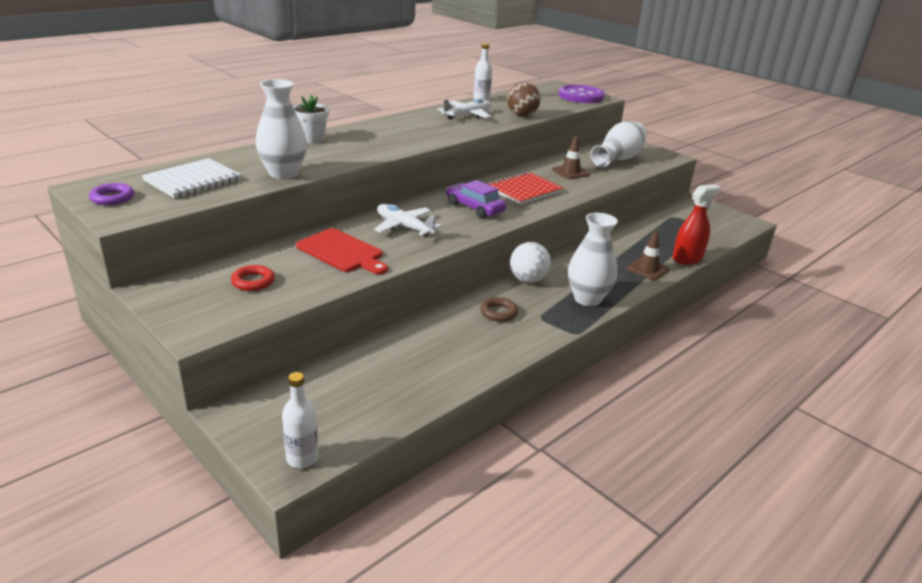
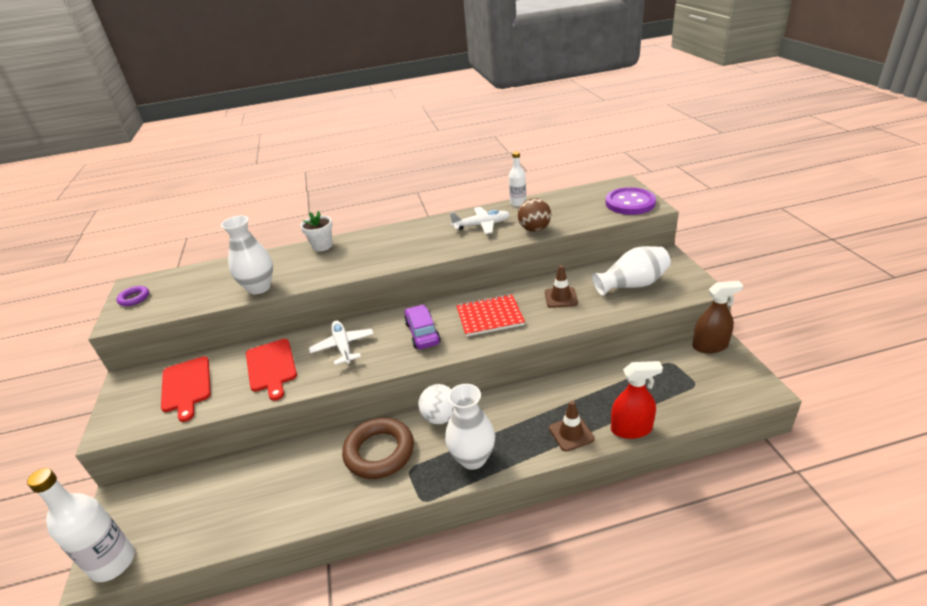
camera: 35 degrees right, 5 degrees up
white notebook [142,158,241,198] -> none
red ring [231,265,275,291] -> red cutting board [161,356,211,422]
white bottle [282,372,319,468] -> white bottle [27,468,135,582], size x1.69
brown ring [480,297,518,322] -> brown ring [342,418,414,479], size x2.01
none -> brown spray bottle [692,281,743,353]

